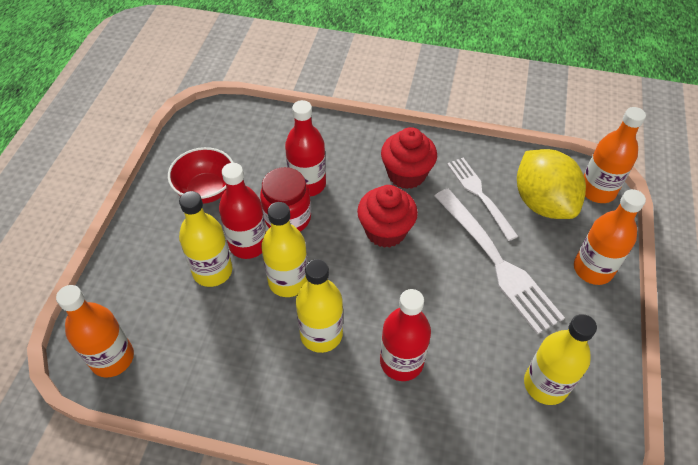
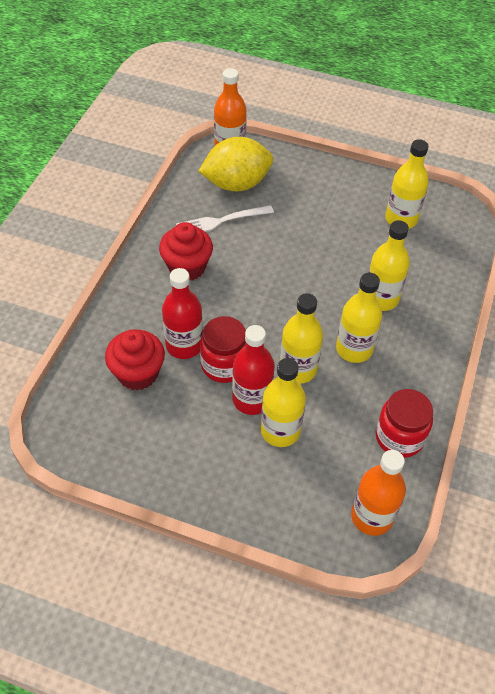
camera: 85 degrees left, 0 degrees up
red bowl [168,147,234,204] -> none
red cupcake [357,185,418,248] -> red cupcake moved to [105,329,165,391]
red bottle [380,289,431,381] -> yellow bottle [368,220,410,311]
white fork [434,189,565,334] -> none
orange bottle [574,189,646,285] -> none
none -> red jar [375,389,433,458]

